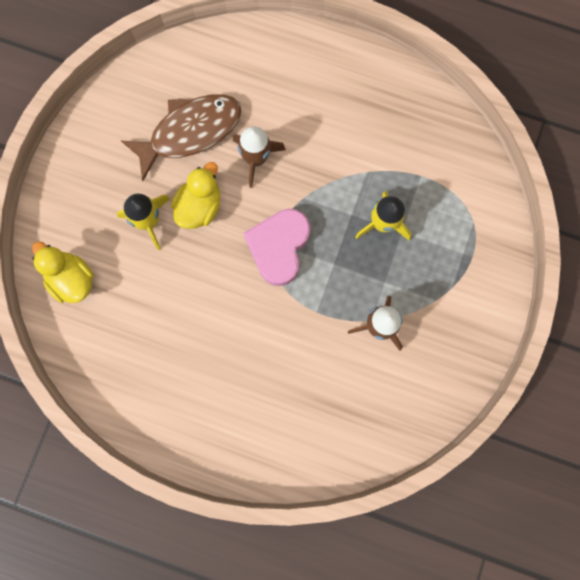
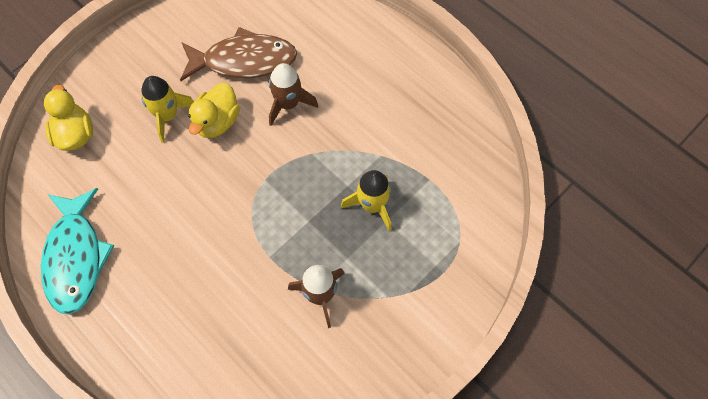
camera: 25 degrees right, 15 degrees down
yellow duck [171,162,220,229] -> yellow duck turned 150 degrees clockwise [188,83,240,138]
pink heart [243,209,310,286] -> none
none -> turquoise fish [41,188,114,315]

